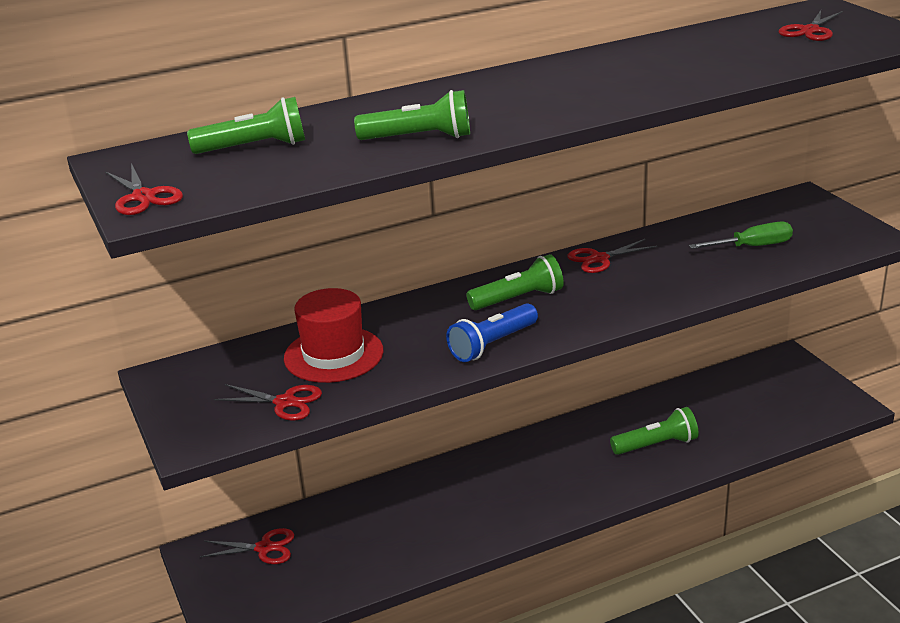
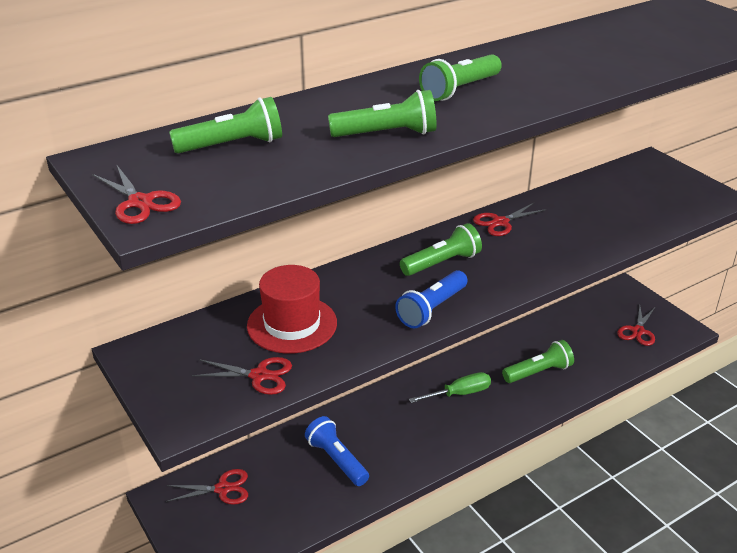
camera: 10 degrees left, 5 degrees up
green screwdriver [689,221,793,249] -> green screwdriver moved to [409,372,491,403]
red scissors [779,10,843,41] -> red scissors moved to [617,306,655,346]
none -> blue flashlight [305,416,369,486]
none -> green flashlight [419,54,502,101]

